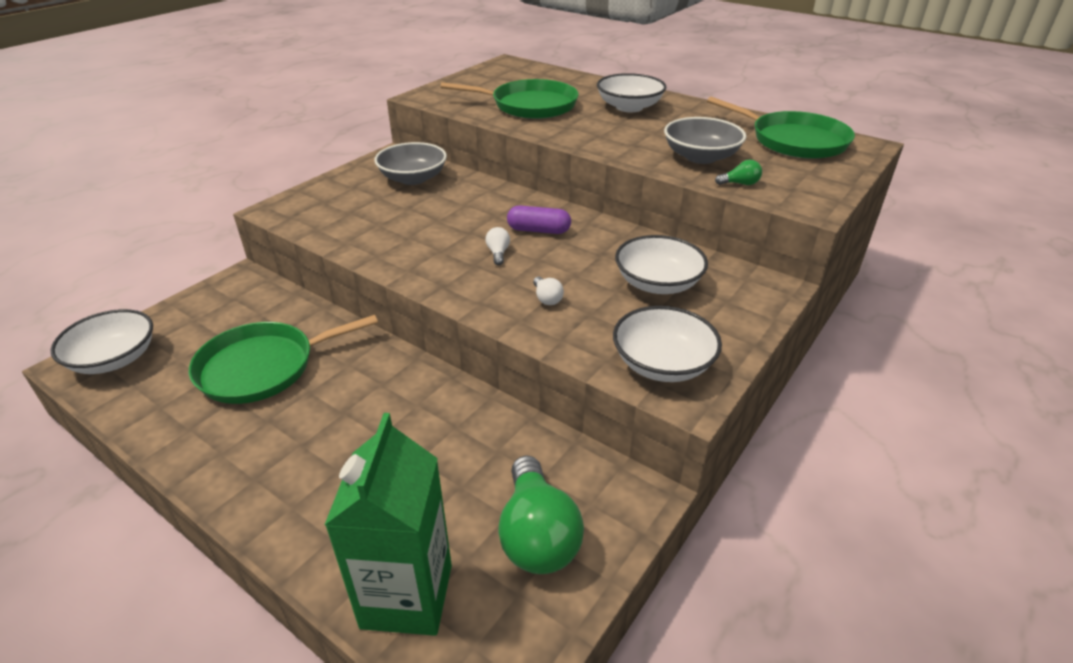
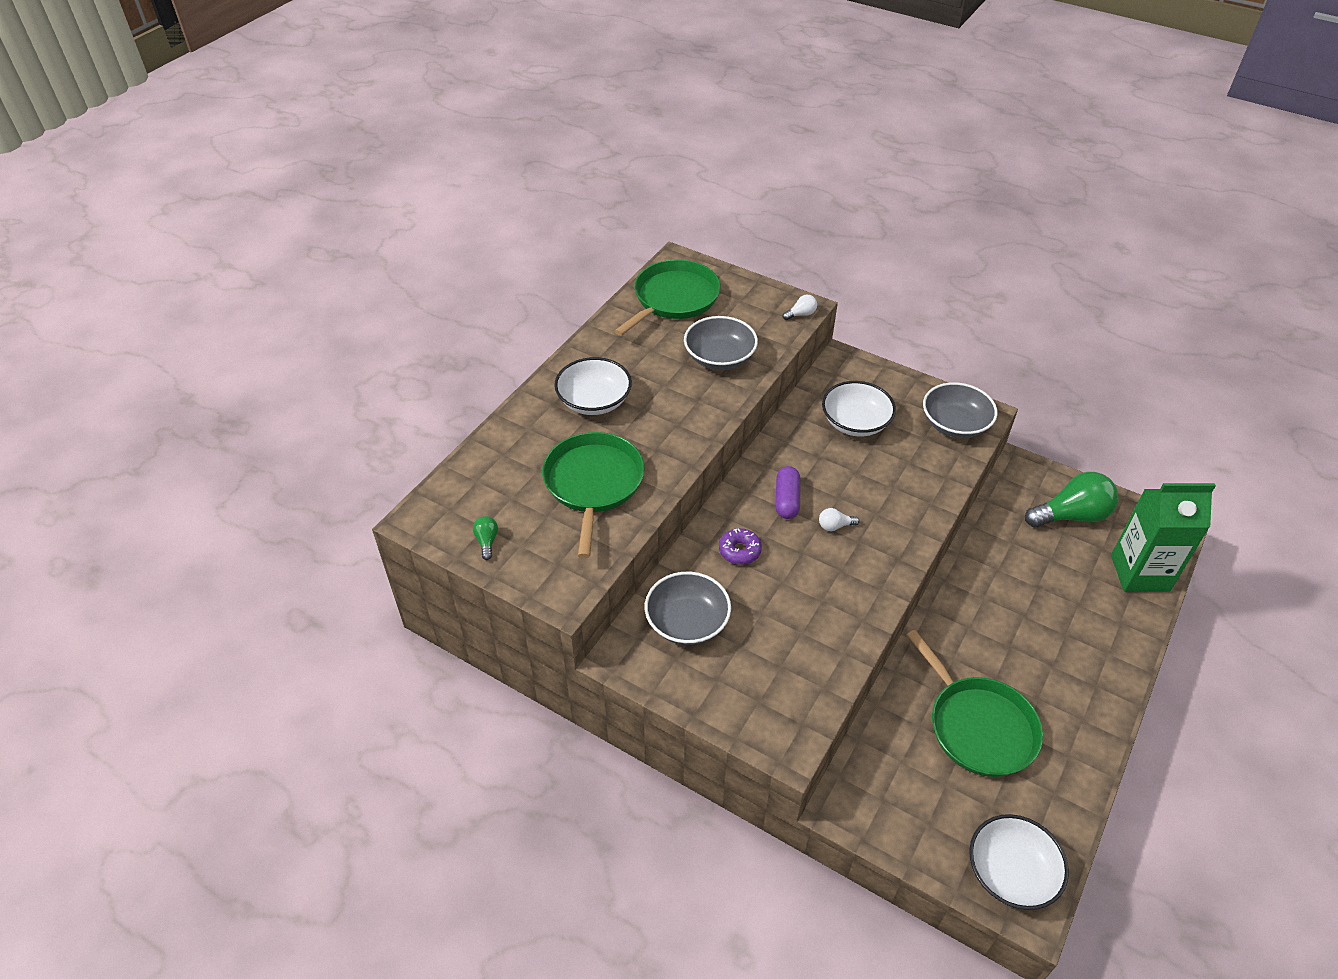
camera: 95 degrees left, 10 degrees up
white light bulb [533,277,564,305] -> white light bulb moved to [783,295,817,320]
white bowl [613,306,722,382] -> grey bowl [923,382,997,438]
green light bulb [715,160,762,185] -> green light bulb moved to [473,516,498,560]
none -> purple donut [719,528,762,565]

